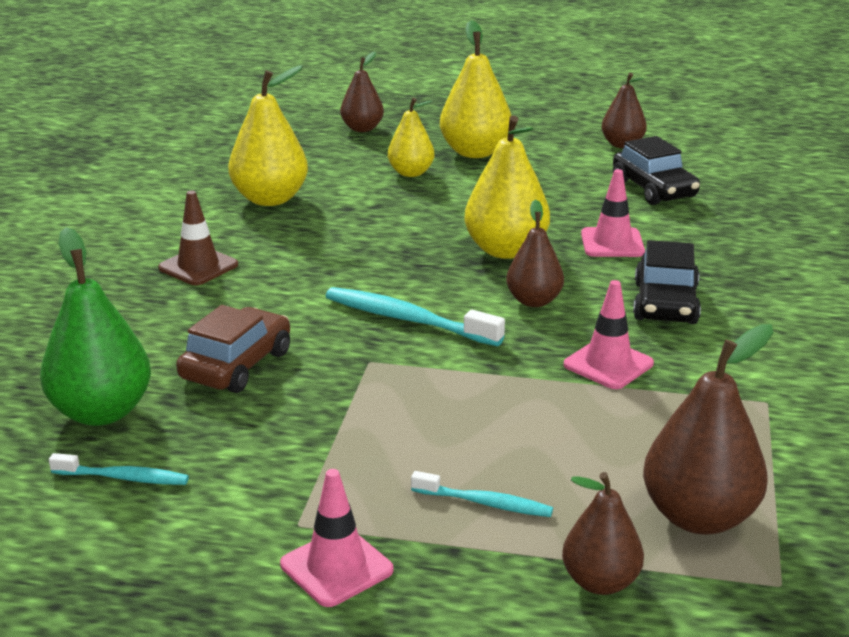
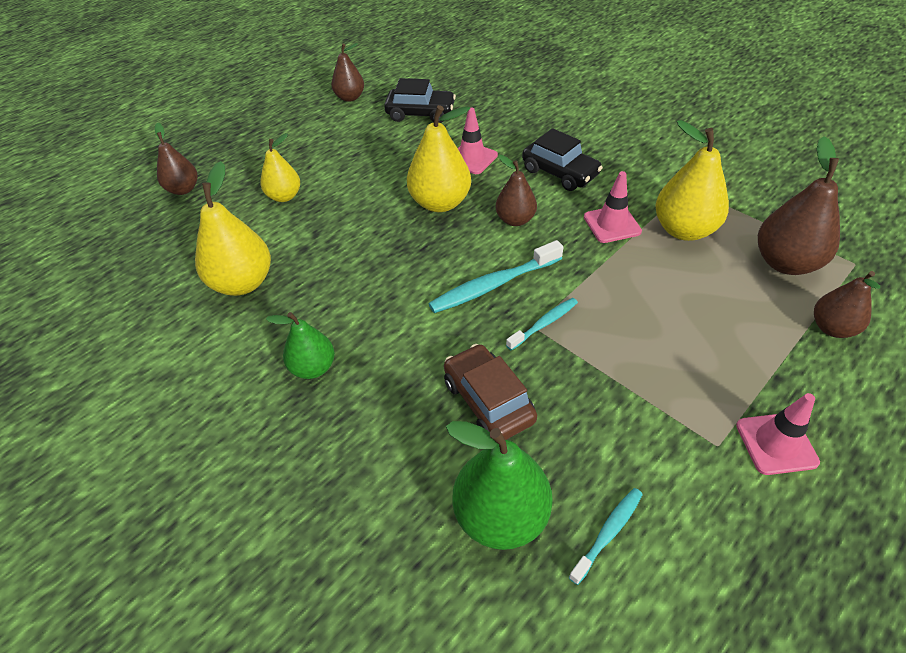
camera: 55 degrees left, 20 degrees up
brown traffic cone [158,191,238,285] -> green pear [266,312,335,379]
turquoise toothbrush [411,471,553,517] -> turquoise toothbrush moved to [506,298,578,350]
yellow pear [440,20,511,158] -> yellow pear moved to [655,120,729,241]

